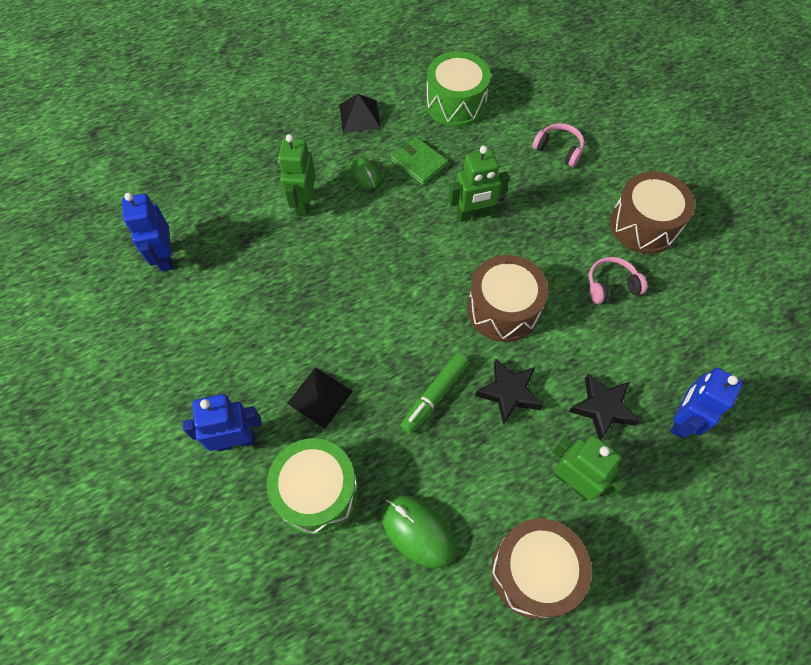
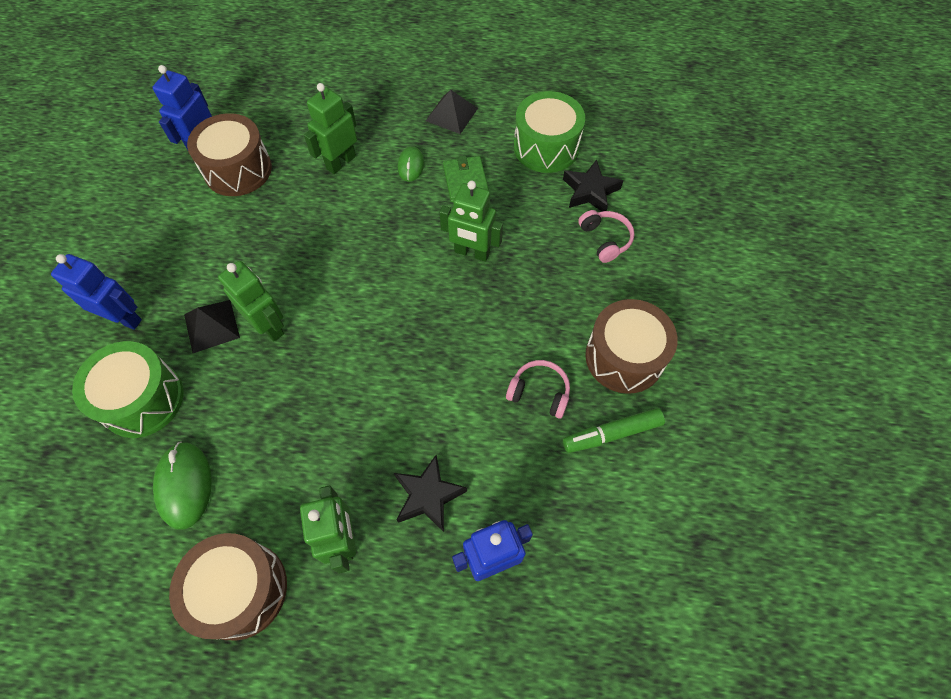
camera: 35 degrees right, 0 degrees up
green marker [400,353,469,434] -> green marker moved to [563,408,665,453]
brown drum [467,255,548,342] -> brown drum moved to [187,113,272,196]
black star [475,358,543,425] -> black star moved to [563,160,623,212]
none -> green robot [218,261,284,342]

